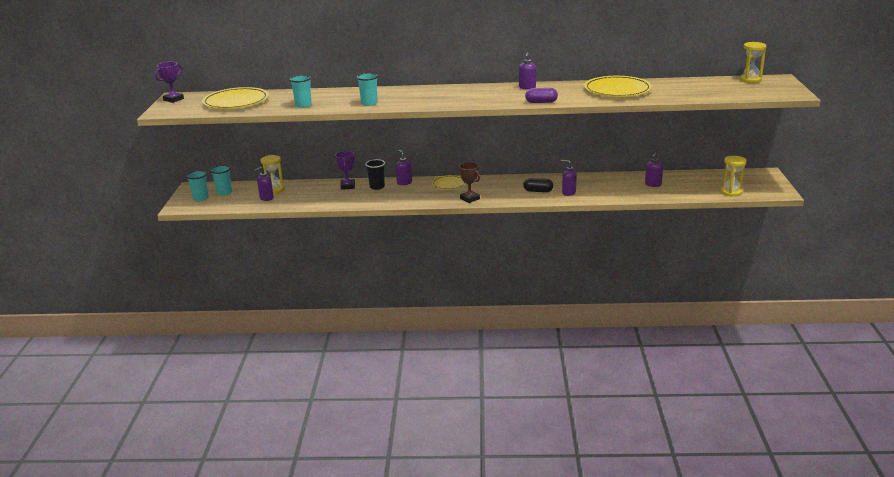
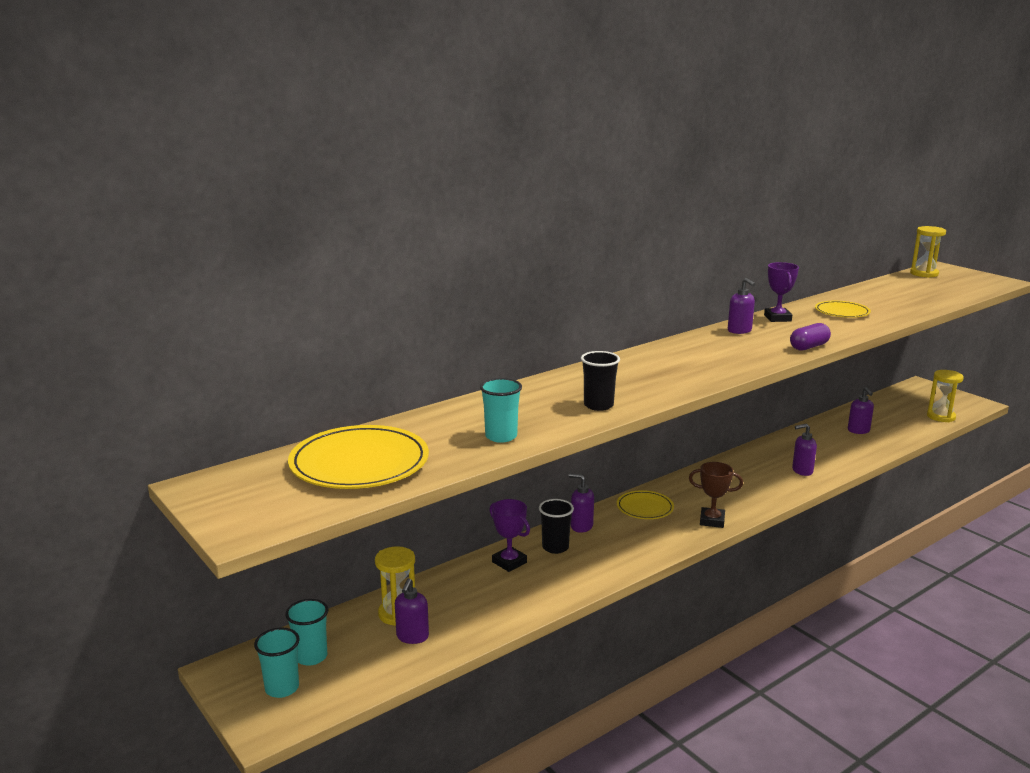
camera: 40 degrees left, 5 degrees down
purple trophy [155,62,184,103] -> purple trophy moved to [764,262,799,322]
turquoise cup [356,73,378,106] -> black cup [581,351,620,411]
black capsule [523,178,553,192] -> none
yellow plate [584,76,652,97] -> yellow plate [815,301,871,318], size x0.56

